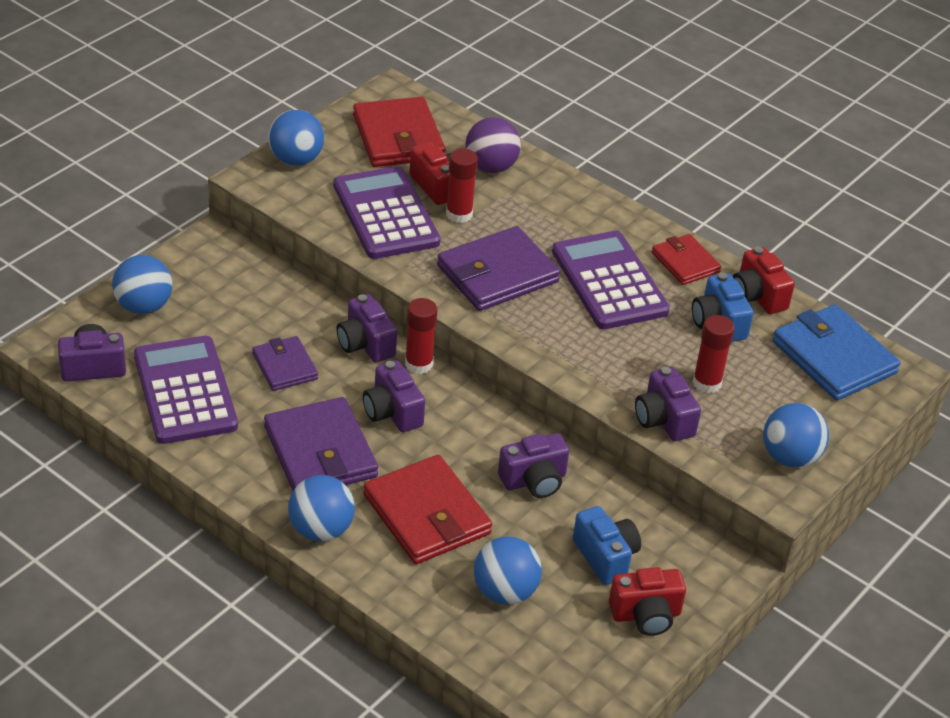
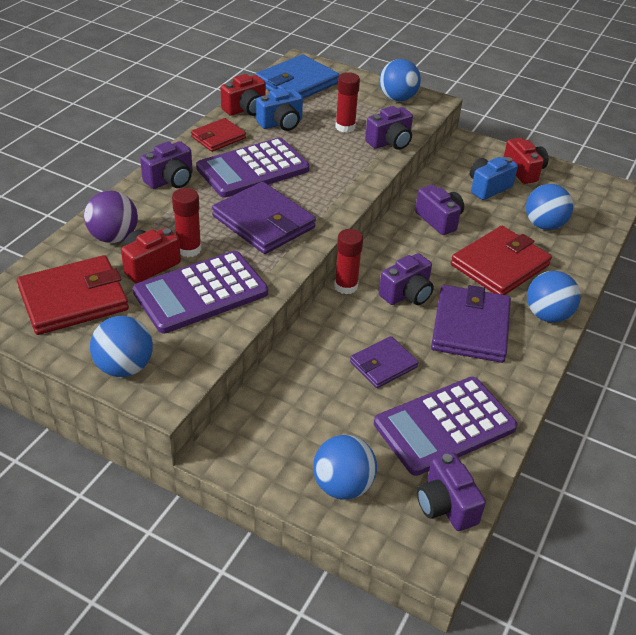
camera: 100 degrees left, 0 degrees up
purple wallet [264,397,378,491] -> purple wallet turned 45 degrees counterclockwise [431,285,511,363]
purple camera [337,294,397,363] -> purple camera moved to [140,141,193,189]

